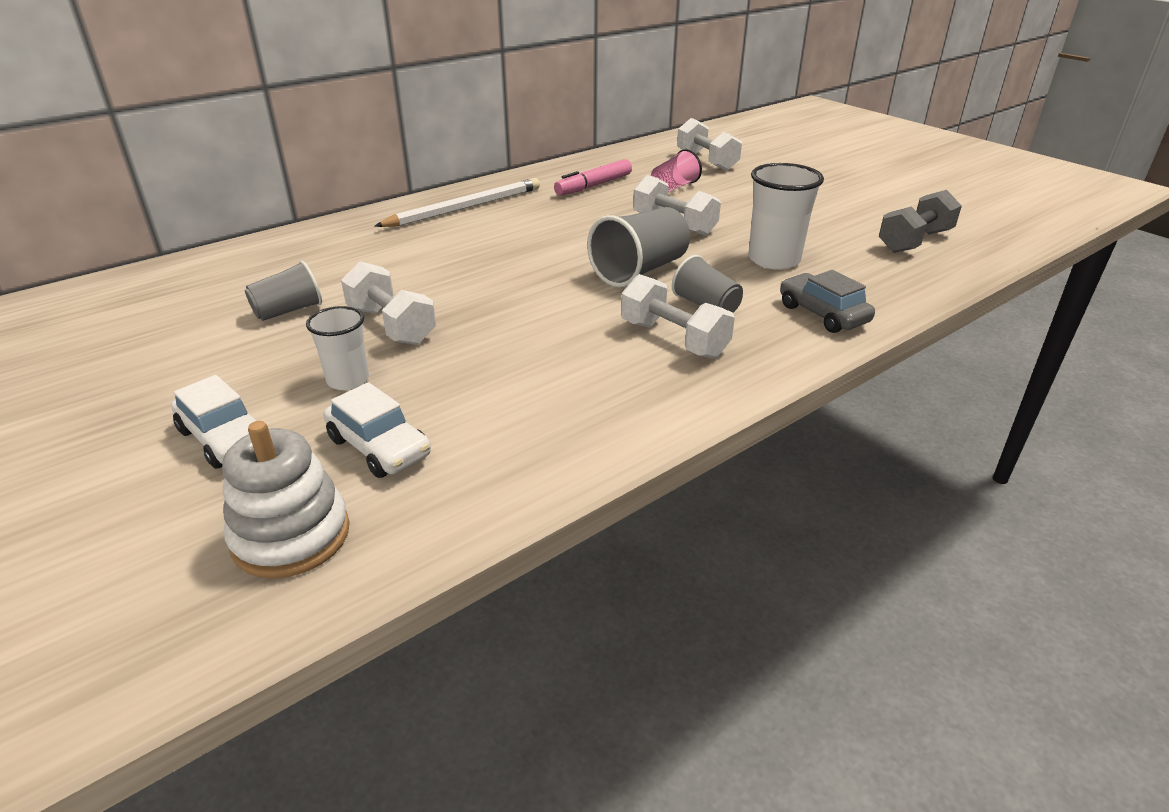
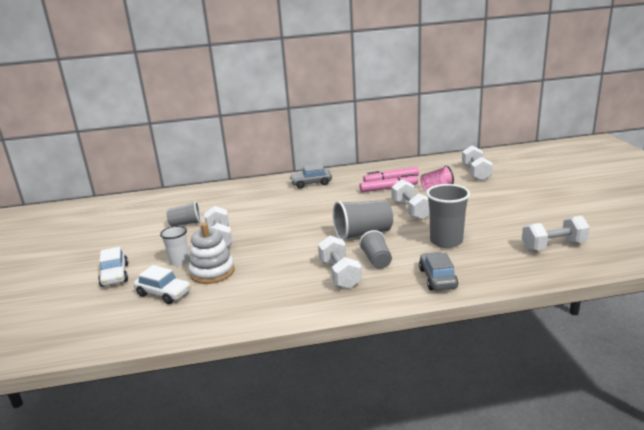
camera: 30 degrees right, 10 degrees down
white stacking toy [222,421,350,579] -> white stacking toy moved to [189,223,235,284]
white car [324,382,431,478] -> white car turned 45 degrees counterclockwise [134,265,191,304]
white pencil [375,178,540,227] -> grey car [289,164,332,189]
white cup [748,163,824,270] -> grey cup [426,184,470,248]
grey dumbbell [879,190,962,253] -> white dumbbell [522,216,590,251]
none -> pink marker [359,174,418,192]

